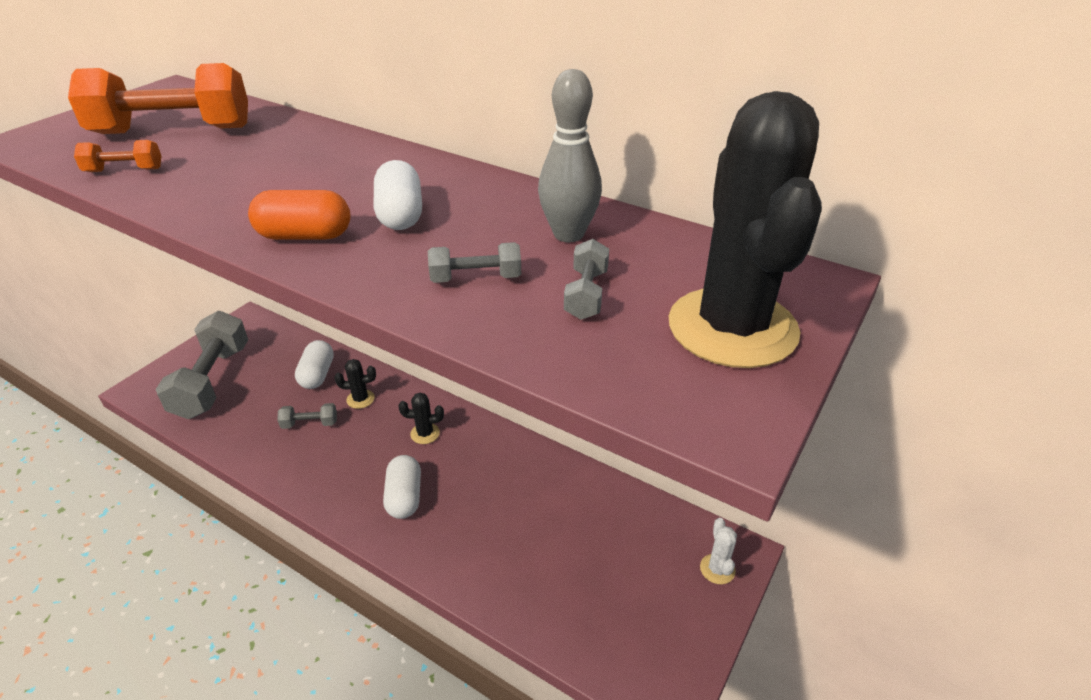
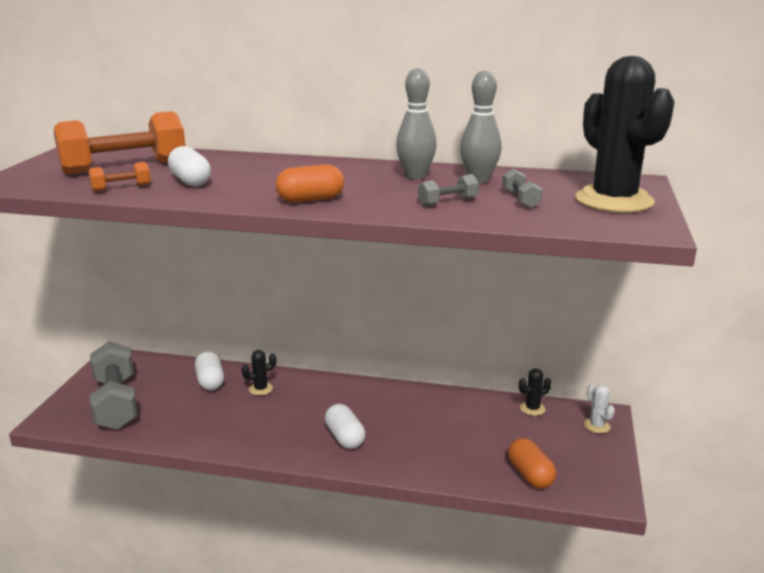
camera: 20 degrees left, 15 degrees down
grey dumbbell [277,403,337,429] -> none
white capsule [374,160,422,230] -> white capsule moved to [168,146,211,186]
black cactus [398,393,444,444] -> black cactus moved to [519,368,551,416]
none -> grey bowling pin [396,68,437,180]
none -> orange capsule [508,438,556,489]

